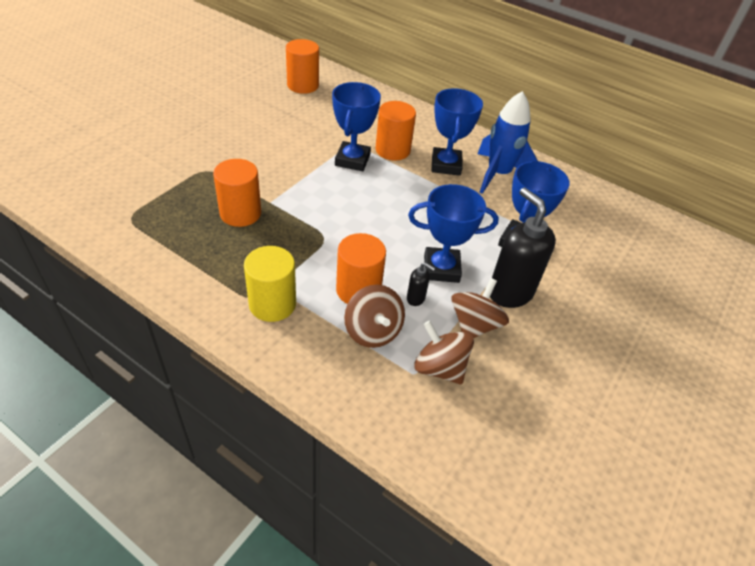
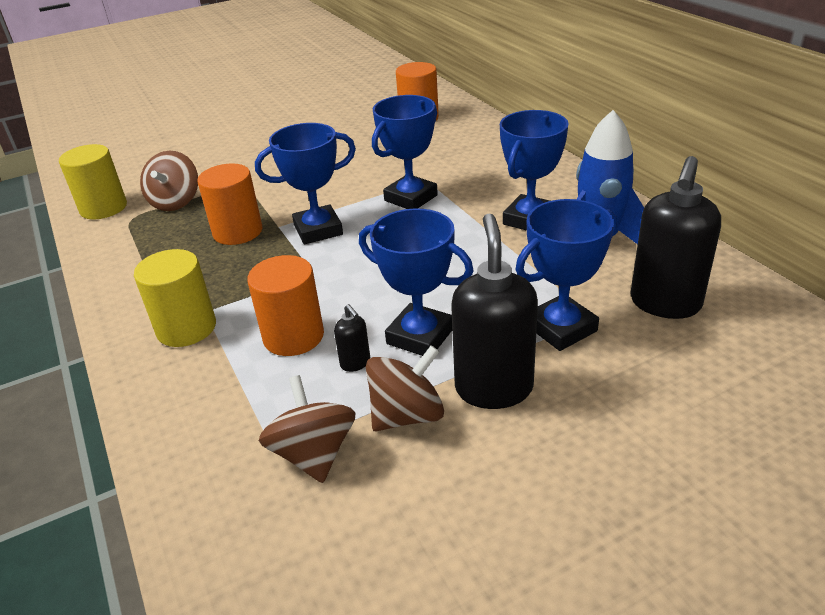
camera: 35 degrees right, 10 degrees down
brown spinning top [344,284,405,348] -> brown spinning top moved to [140,151,198,211]
orange cylinder [375,101,416,161] -> none
none -> yellow cylinder [59,144,127,220]
none -> blue trophy [255,123,356,244]
none -> black soap dispenser [630,156,721,319]

